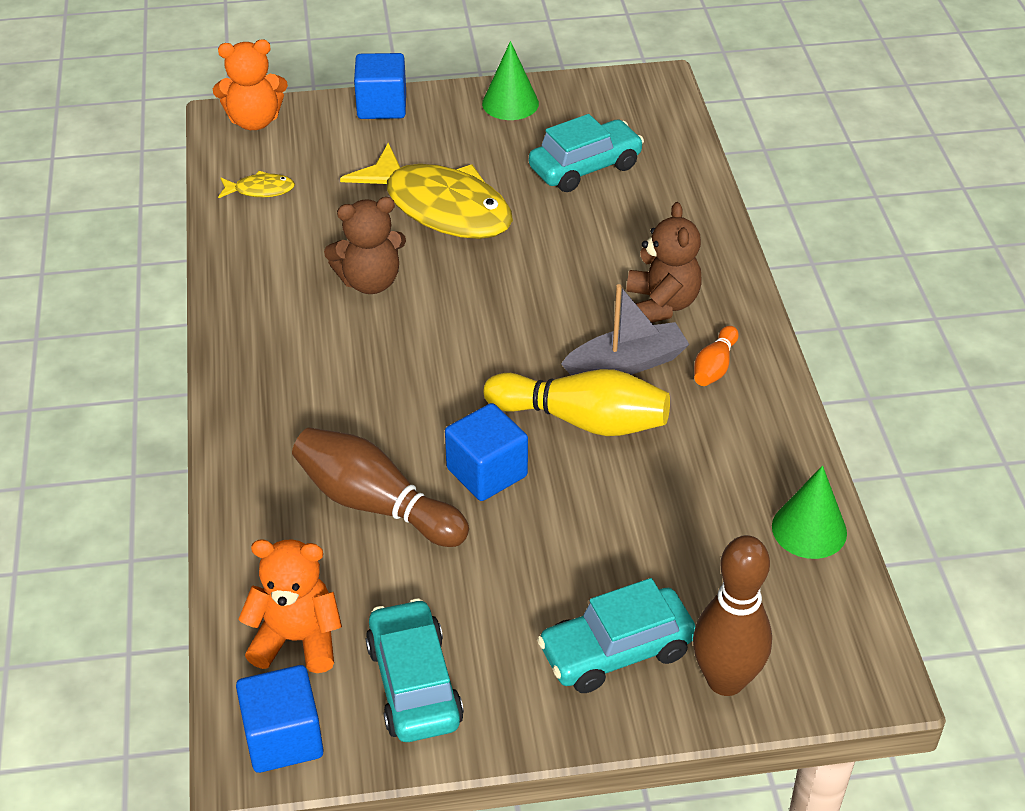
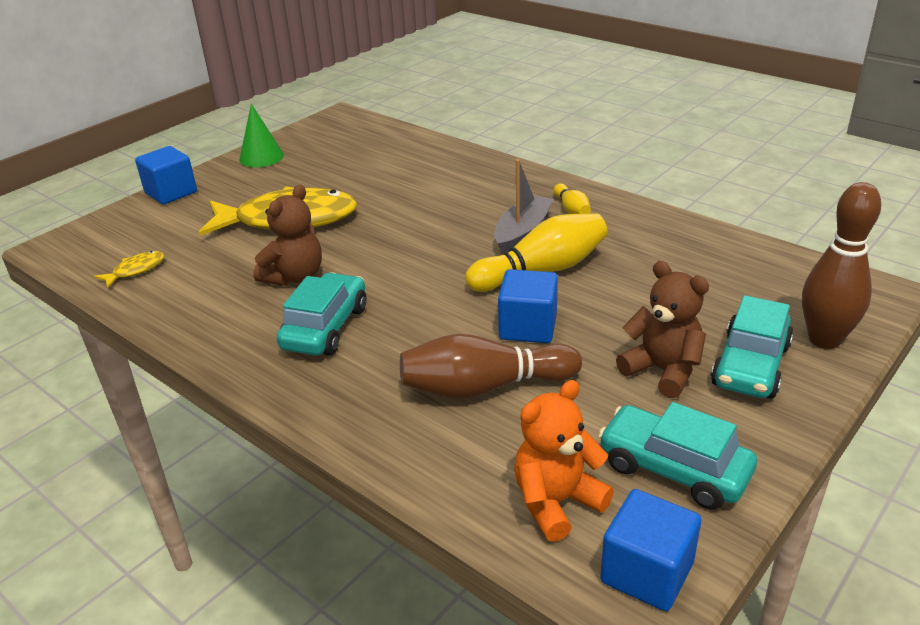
camera: 40 degrees left, 10 degrees down
orange teddy bear [213,40,288,130] -> none
turquoise car [529,114,644,192] -> turquoise car moved to [277,272,367,356]
brown teddy bear [627,202,702,323] -> brown teddy bear moved to [616,261,709,398]
orange bowling pin [694,326,739,386] -> yellow bowling pin [553,184,591,214]
green cone [772,465,847,559] -> none

